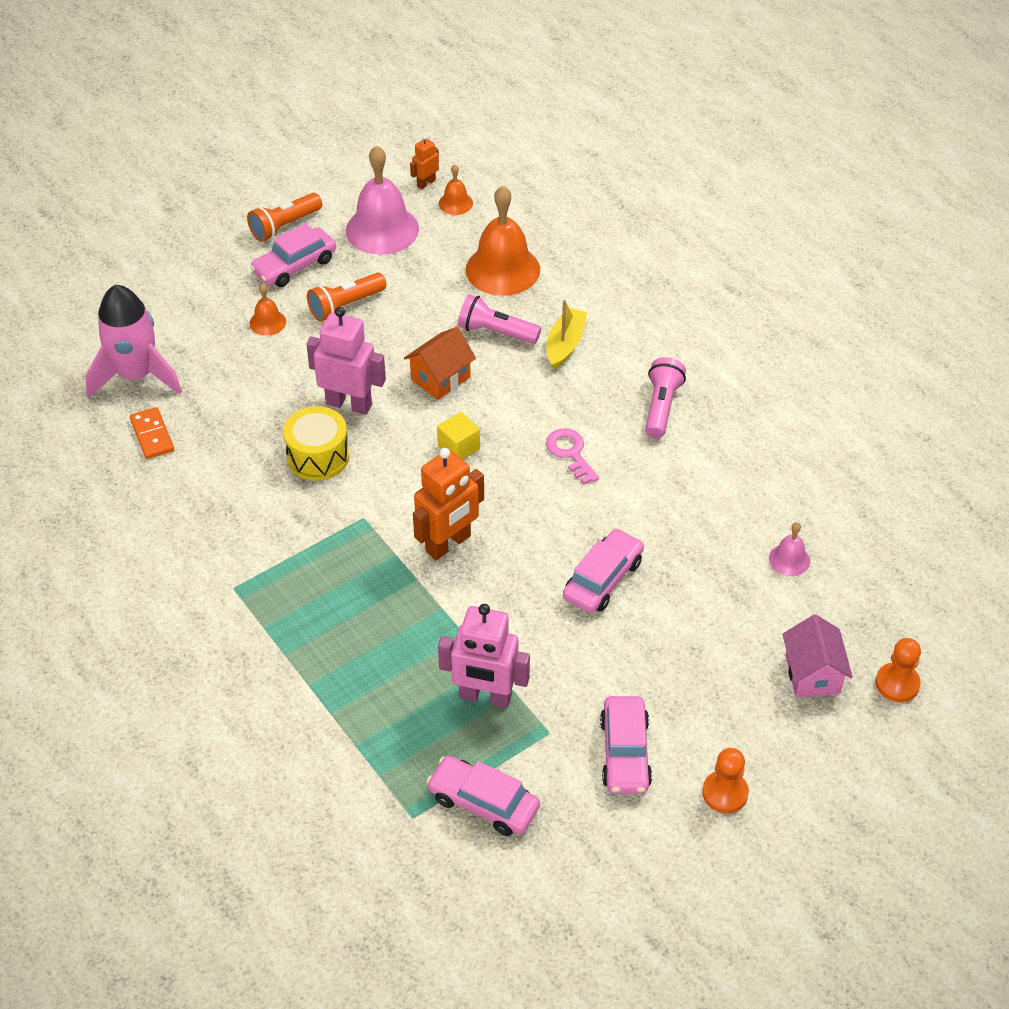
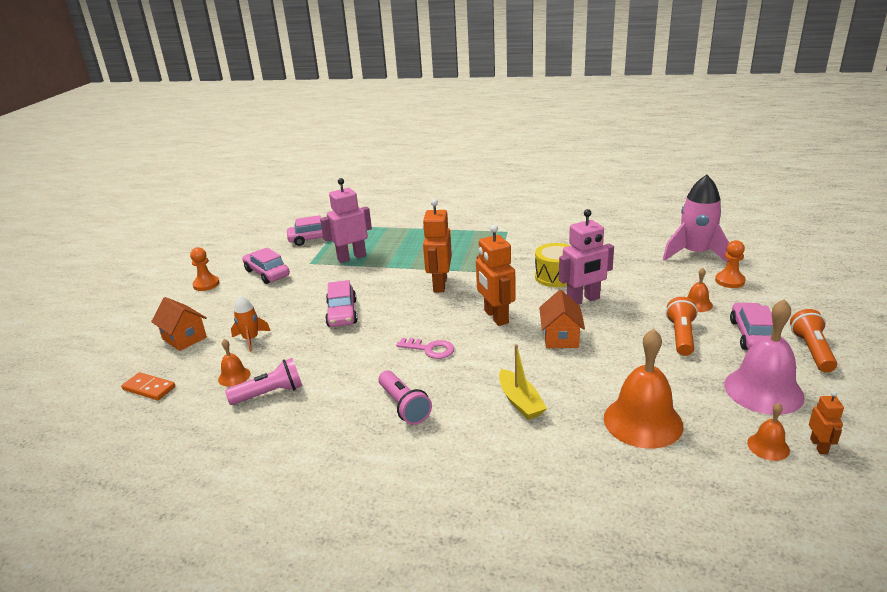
camera: 140 degrees right, 20 degrees down
orange domino [130,407,174,459] -> orange domino moved to [121,372,175,400]
yellow cube [437,412,480,460] -> orange robot [476,225,516,326]
pink flashlight [458,294,541,344] -> pink flashlight moved to [225,358,302,405]
pink bell [769,522,810,576] -> orange bell [218,339,250,387]
pink house [782,615,853,698] -> orange house [151,297,207,351]
orange pawn [875,638,921,702] -> orange pawn moved to [715,240,745,288]
none -> orange rocket [231,296,271,352]

